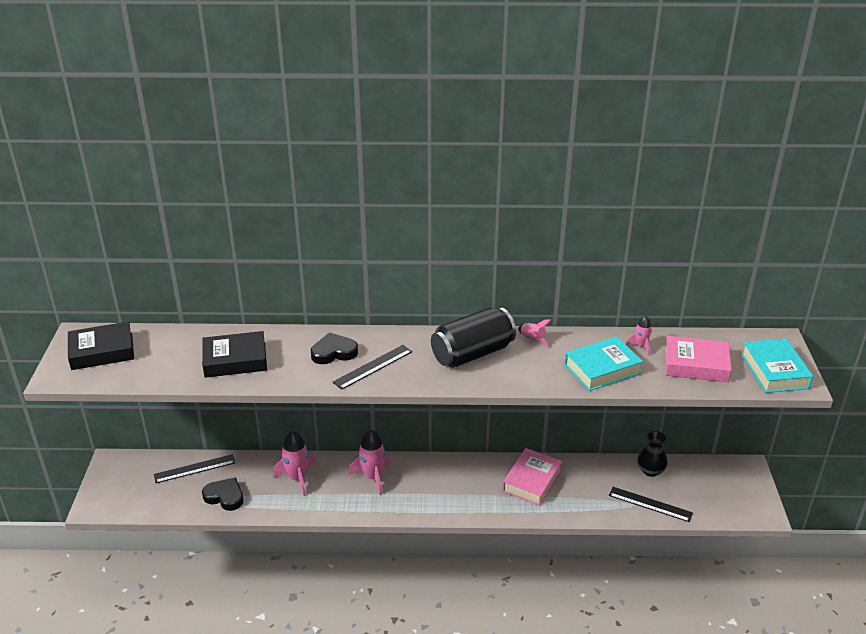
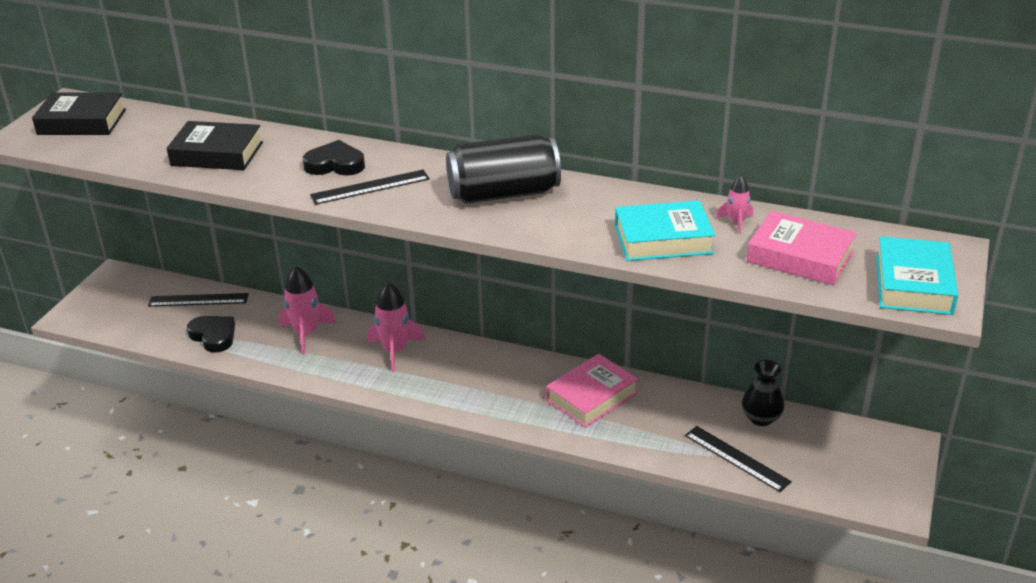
camera: 20 degrees right, 0 degrees up
pink rocket [518,320,551,346] -> none

